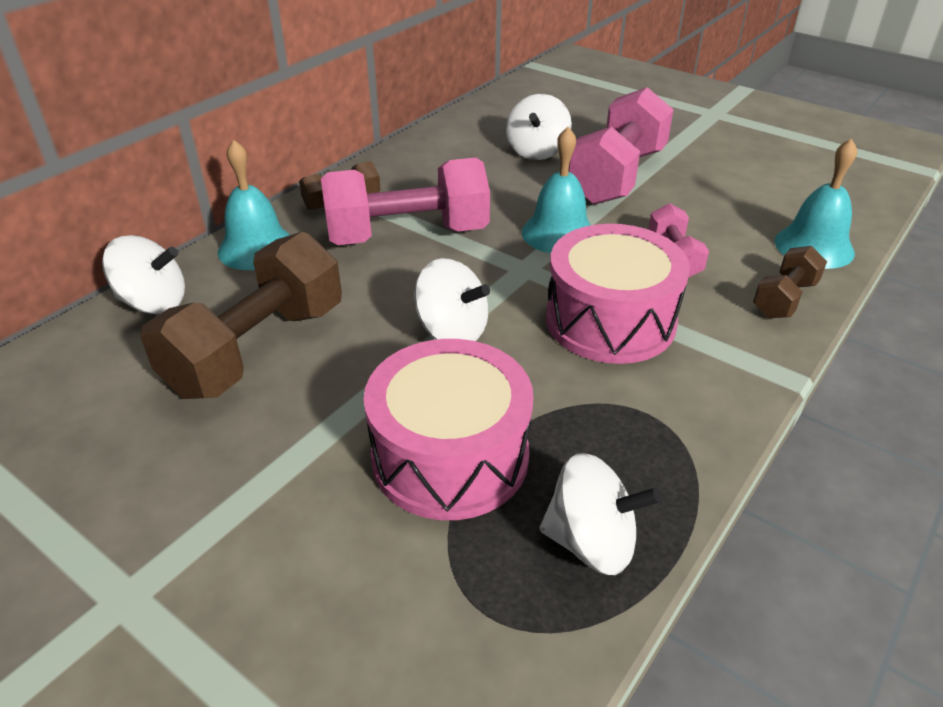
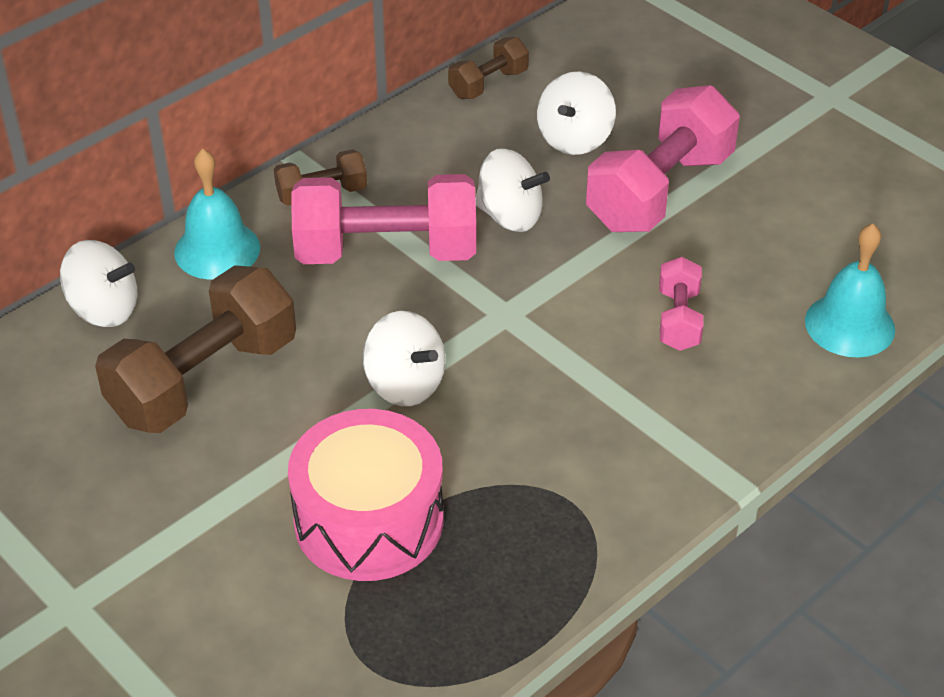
camera: 10 degrees right, 5 degrees up
turquoise bell [522,127,591,254] -> none
white spinning top [540,453,661,575] -> white spinning top moved to [475,148,550,232]
pink drum [546,224,690,364] -> none
brown dumbbell [753,246,827,318] -> brown dumbbell moved to [448,37,529,99]

